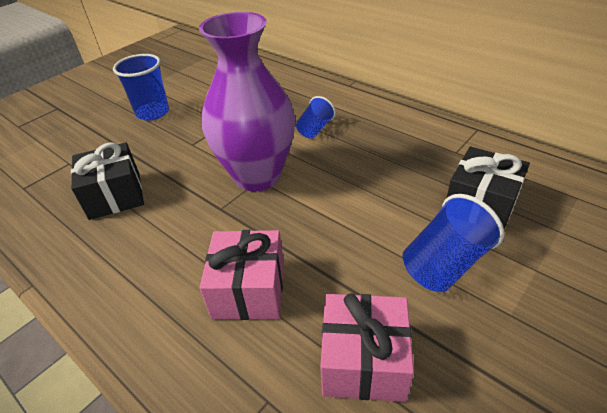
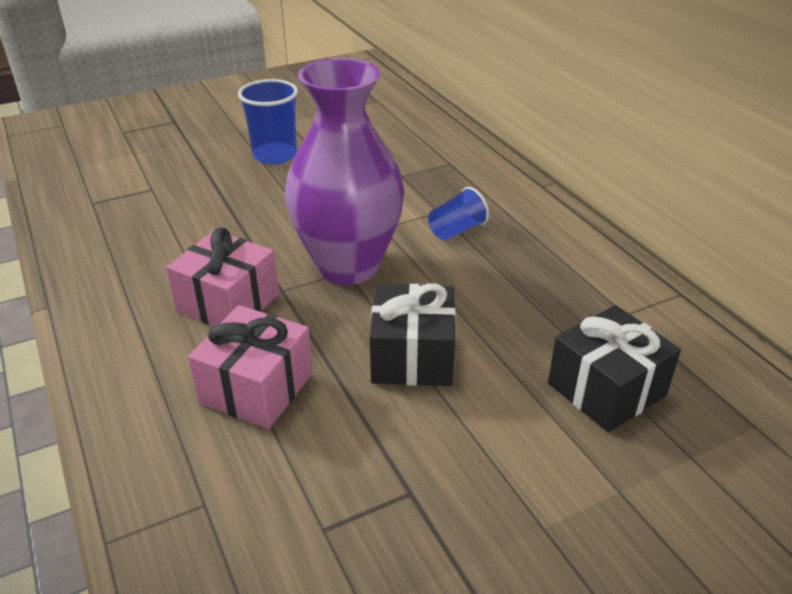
camera: 20 degrees right, 5 degrees down
black gift [71,142,144,220] -> black gift moved to [370,283,456,386]
pink gift [320,293,414,402] -> pink gift moved to [166,227,279,326]
blue cup [403,194,504,292] -> none

